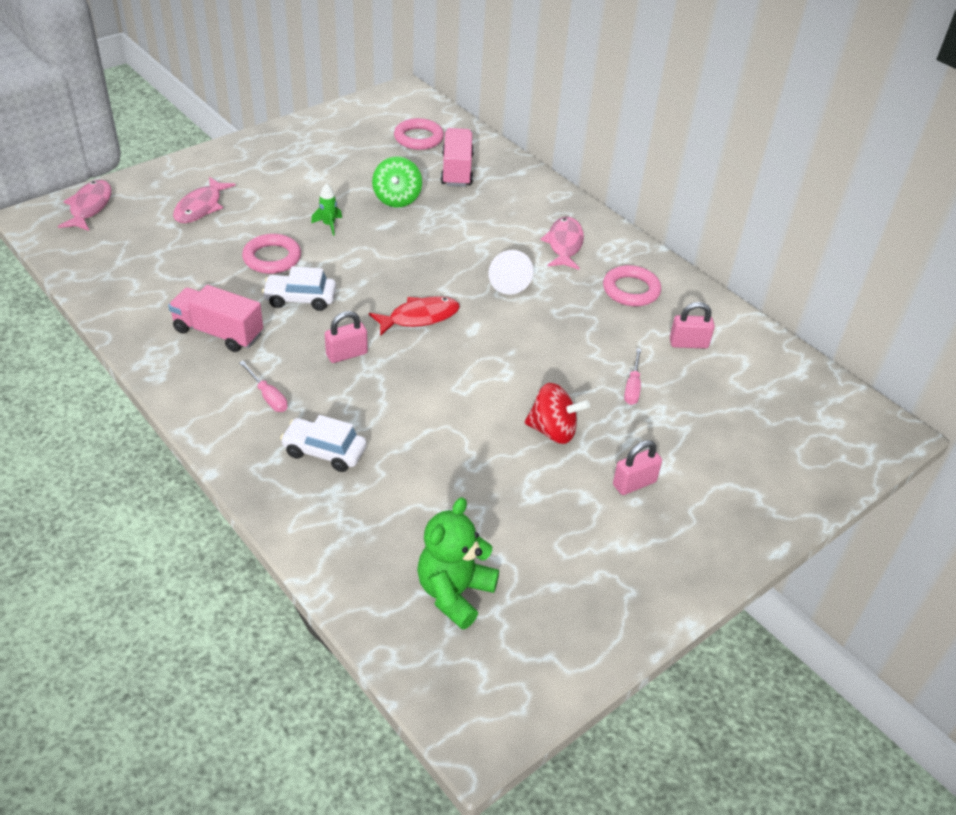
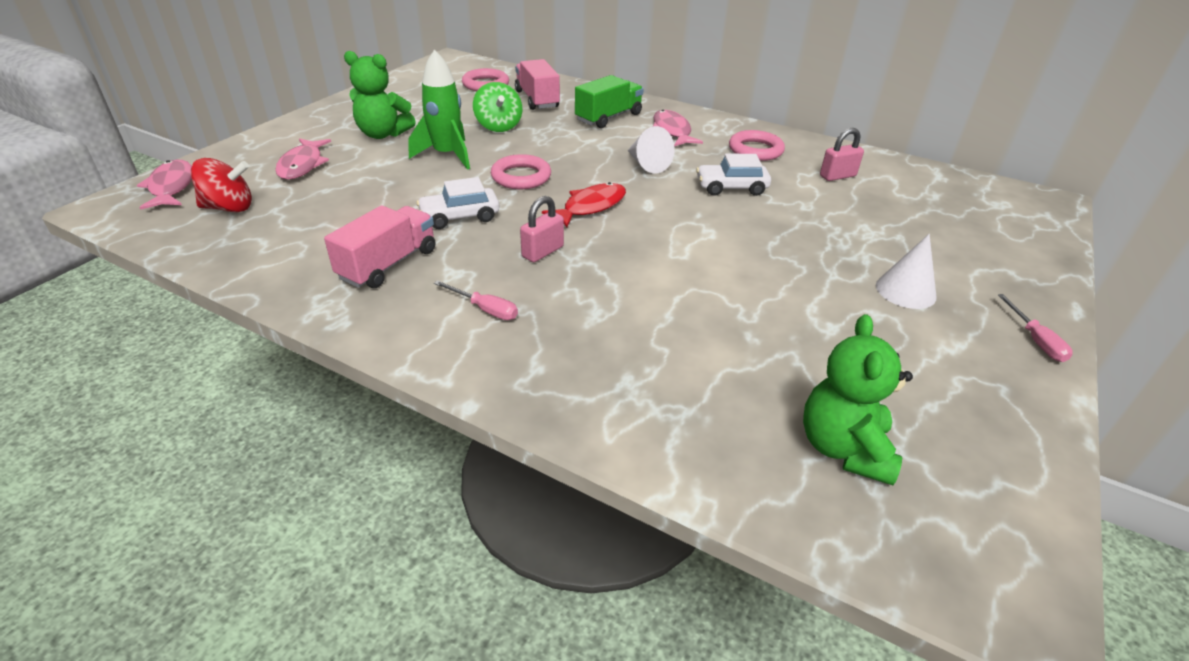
camera: 20 degrees left, 5 degrees down
pink truck [168,285,263,352] -> pink truck turned 120 degrees clockwise [324,205,435,288]
pink ring [242,234,301,274] -> pink ring moved to [491,154,551,189]
white car [280,415,367,472] -> white car moved to [696,154,771,196]
green rocket [311,183,342,236] -> green rocket [408,49,470,170], size x2.01
red spinning top [525,383,590,444] -> red spinning top moved to [191,158,252,212]
pink padlock [613,440,662,495] -> white cone [876,234,937,309]
pink screwdriver [624,348,641,405] -> pink screwdriver moved to [998,294,1073,362]
none -> green teddy bear [344,51,416,139]
none -> green truck [575,75,644,128]

